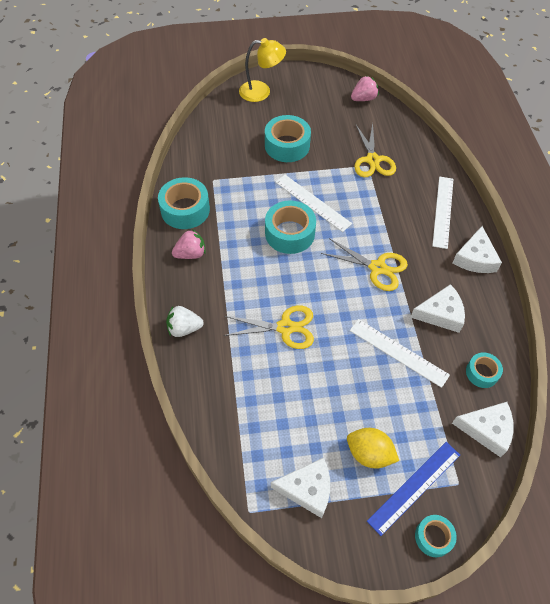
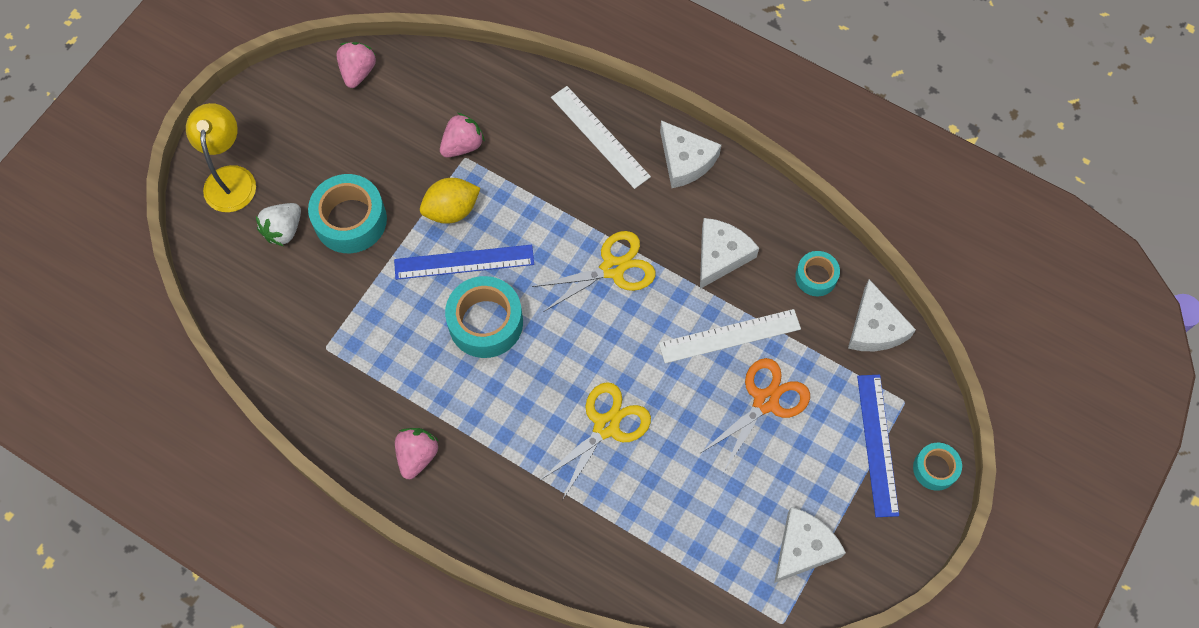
camera: 50 degrees left, 10 degrees up
turquoise tape [158,177,210,229] -> none
white strawberry [166,306,204,337] -> white strawberry moved to [256,203,301,246]
yellow lamp [239,38,286,102] -> yellow lamp turned 45 degrees counterclockwise [186,103,256,212]
white ruler [275,175,352,232] -> blue ruler [394,245,534,280]
yellow lemon [347,428,399,468] -> yellow lemon moved to [420,178,480,224]
yellow scissors [354,123,396,177] -> pink strawberry [440,113,485,158]
white cheese [452,402,514,457] -> white cheese turned 120 degrees clockwise [848,279,916,351]
none -> orange scissors [701,358,810,472]

